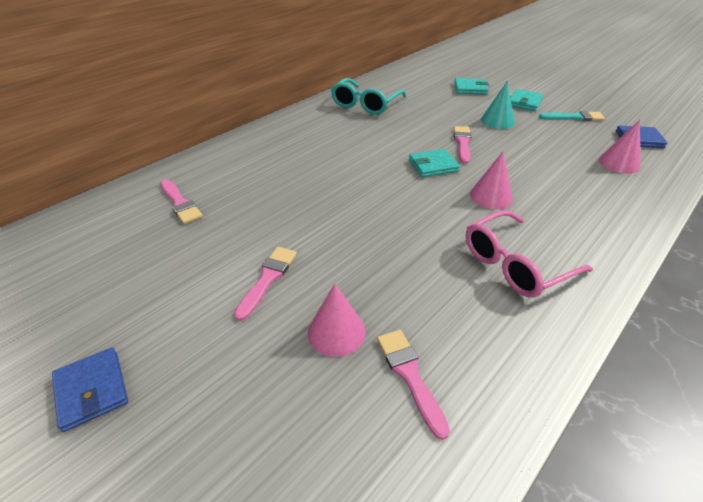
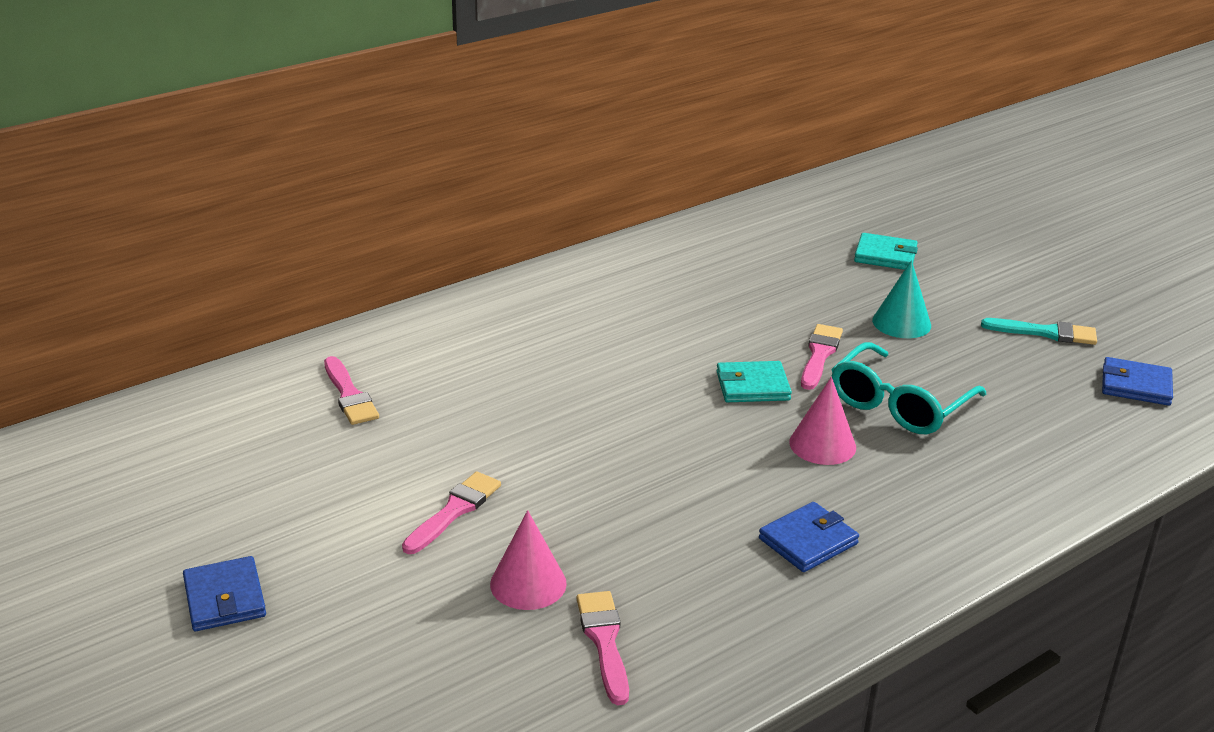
camera: 10 degrees right, 10 degrees down
turquoise glasses [331,78,406,115] -> turquoise glasses moved to [831,342,986,434]
pink glasses [466,210,593,298] -> blue wallet [759,502,859,572]
turquoise wallet [510,89,544,111] -> none
pink cone [599,120,640,174] -> none

